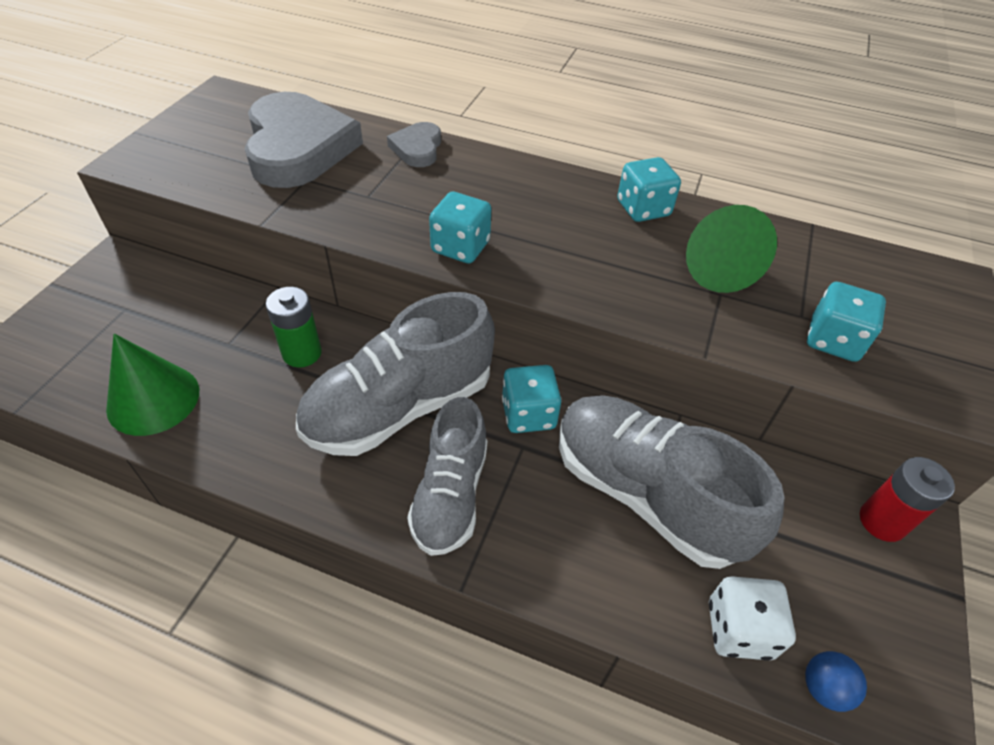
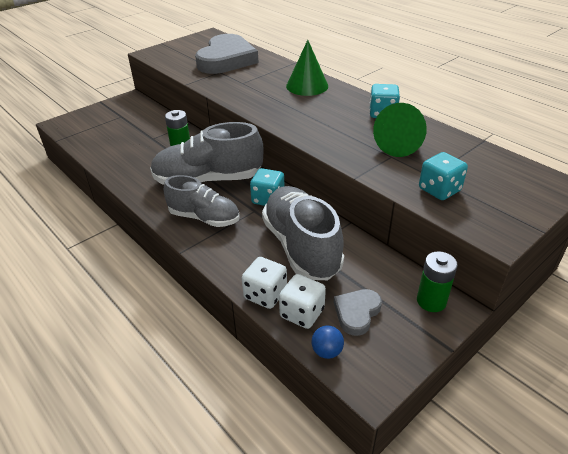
camera: 30 degrees right, 10 degrees down
green cone [106,334,199,436] -> green cone moved to [286,40,328,96]
grey heart [387,122,441,167] -> grey heart moved to [334,289,382,336]
grey shoe [407,397,487,556] -> grey shoe turned 105 degrees counterclockwise [164,175,240,227]
turquoise dice [429,192,492,263] -> none
red battery [860,457,955,542] -> green battery [417,251,458,312]
none -> white dice [242,257,287,309]

